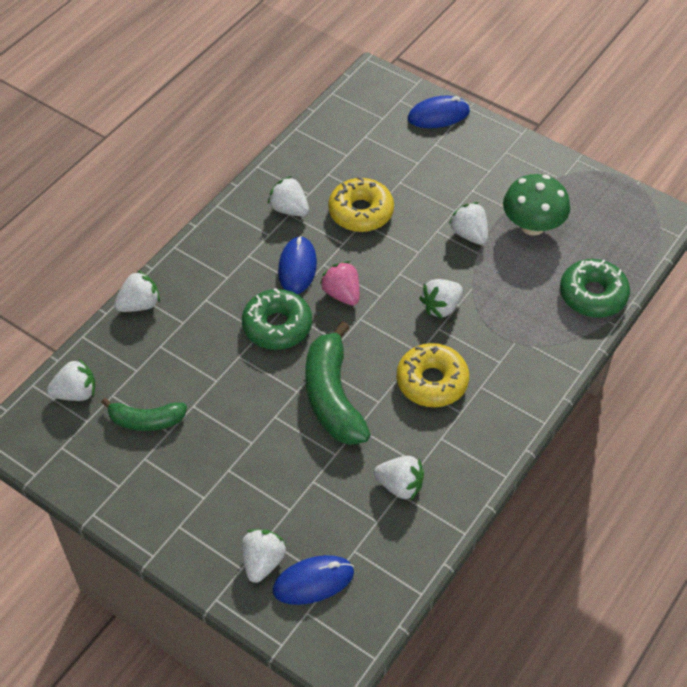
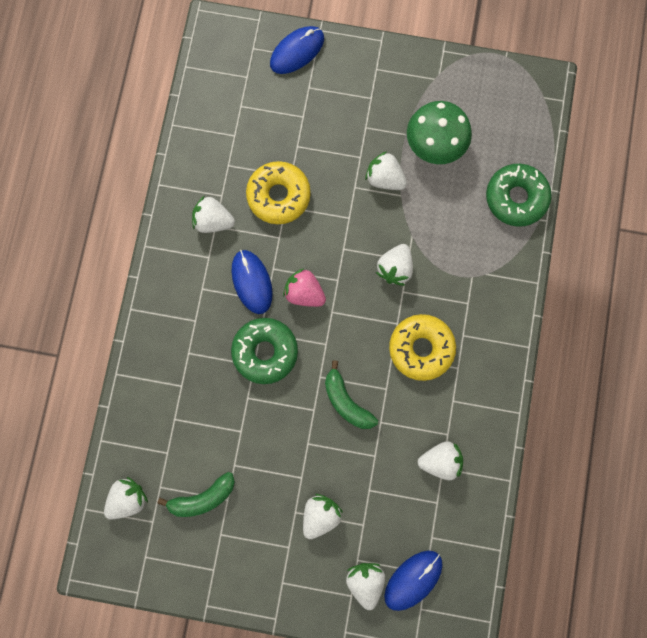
camera: 25 degrees left, 25 degrees up
white strawberry [114,270,160,312] -> white strawberry moved to [303,494,343,539]
green banana [305,321,371,445] -> green banana [325,360,378,429], size x0.59

